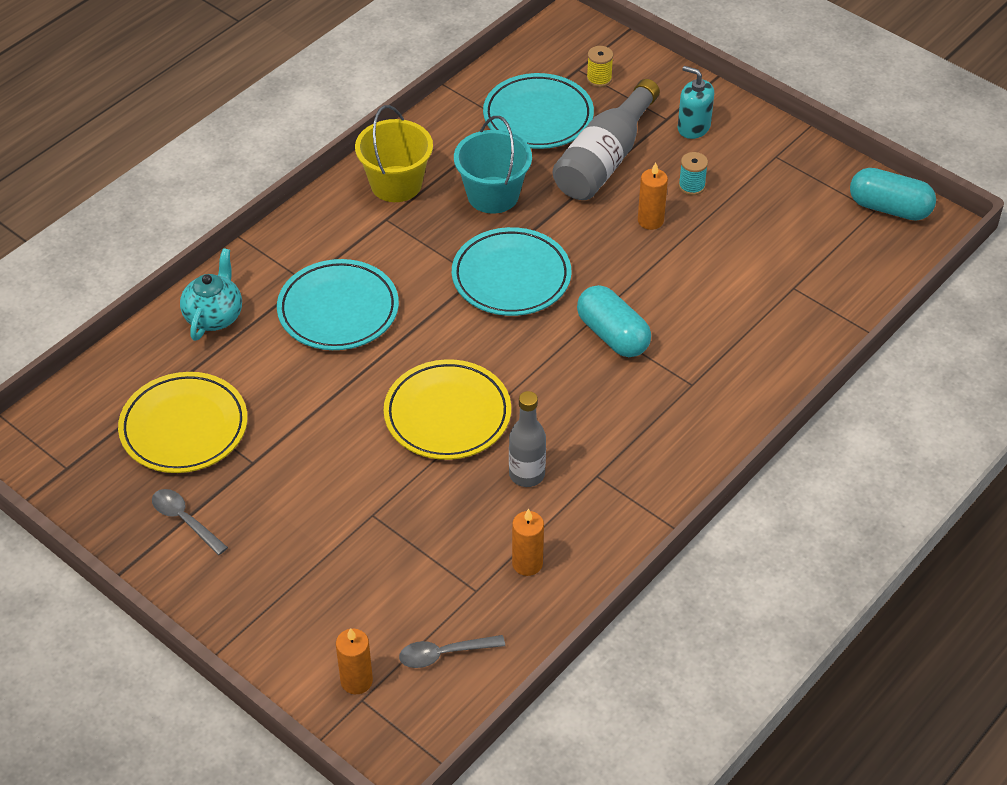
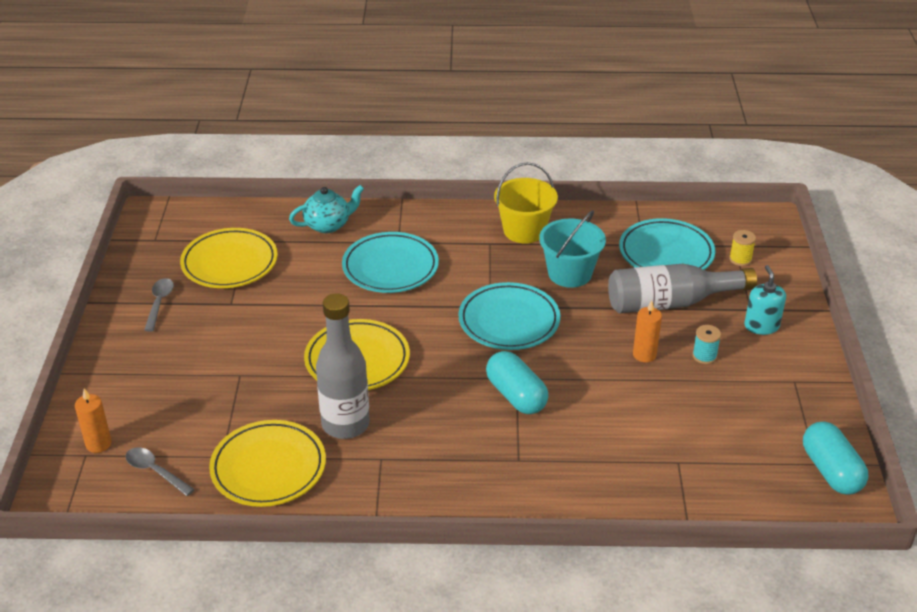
camera: 50 degrees right, 10 degrees down
grey bottle [509,391,546,487] -> grey bottle [316,293,370,439], size x1.57
orange candle [512,508,544,576] -> yellow plate [209,420,326,507]
turquoise capsule [577,285,651,357] -> turquoise capsule turned 45 degrees counterclockwise [486,351,549,414]

